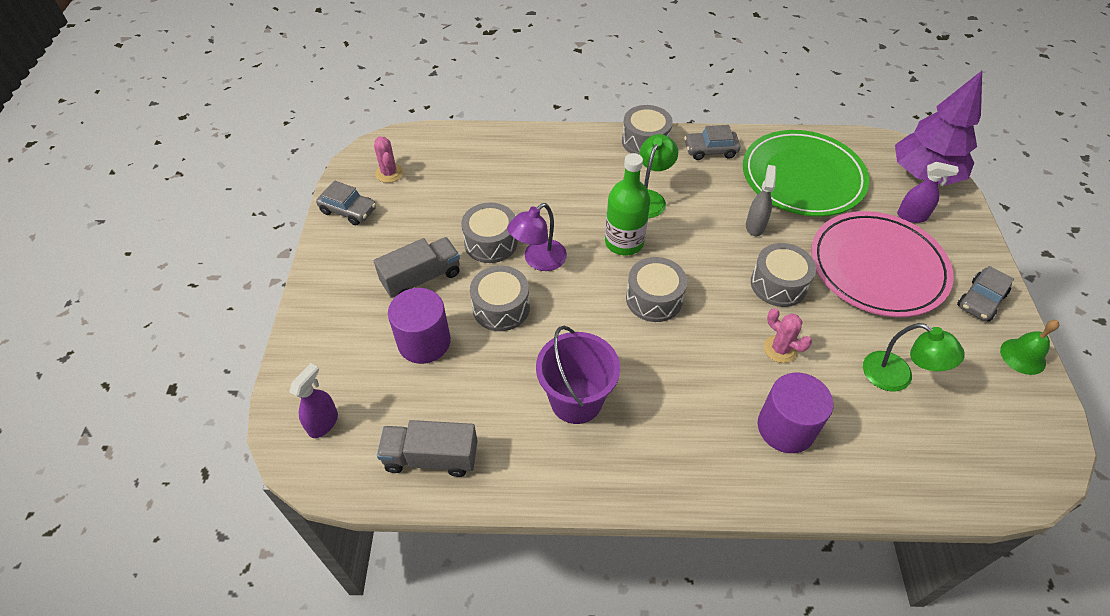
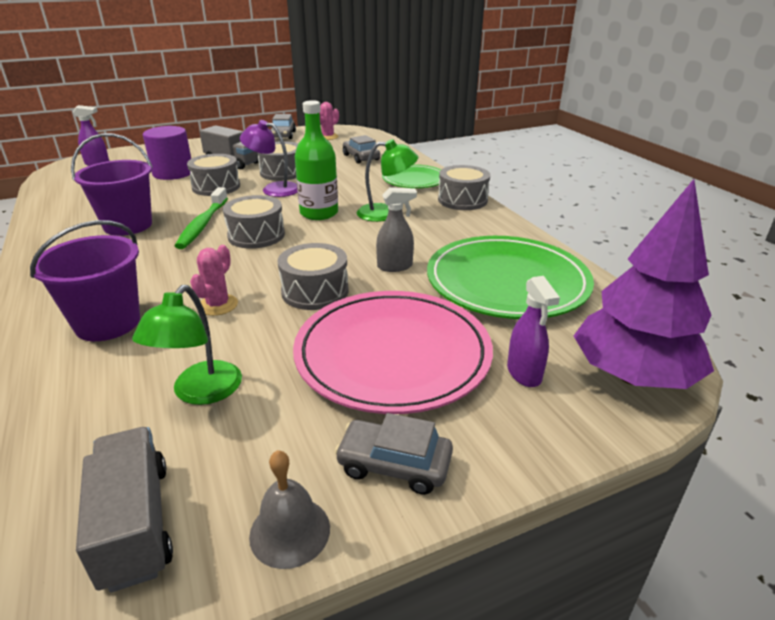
camera: 65 degrees right, 20 degrees down
grey truck [377,420,477,477] -> grey truck moved to [76,427,173,593]
grey car [684,125,740,160] -> grey car moved to [343,135,380,164]
purple cylinder [758,373,833,453] -> purple bucket [30,220,140,341]
green bell [1000,320,1059,375] -> grey bell [249,450,330,569]
none -> green toothbrush [175,187,228,249]
none -> green plate [382,164,441,188]

